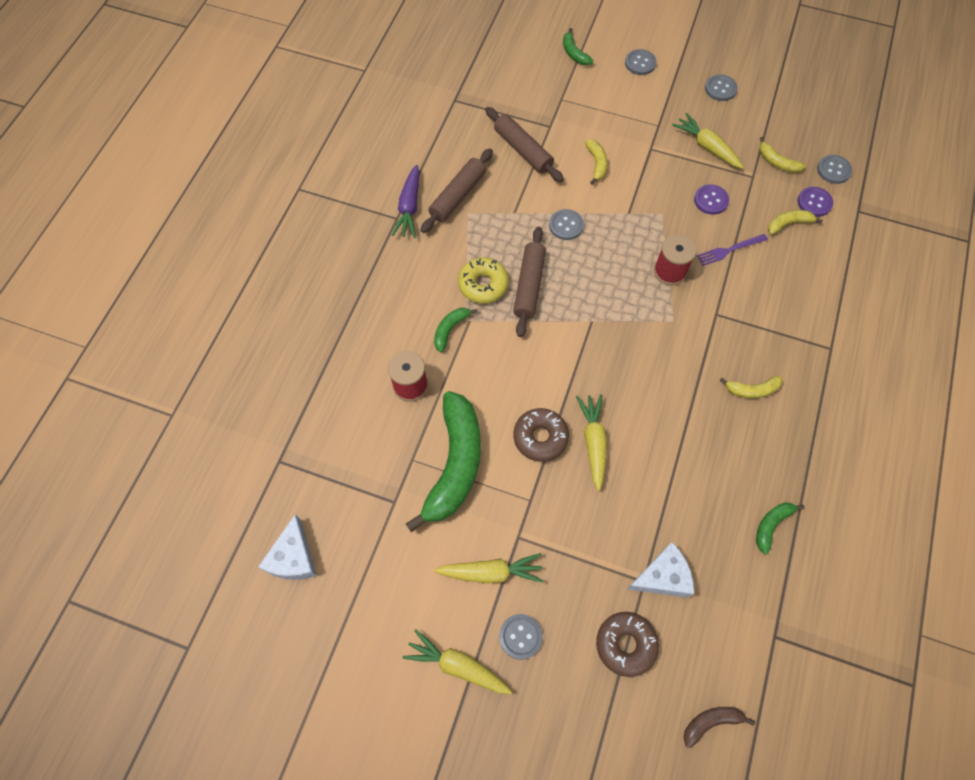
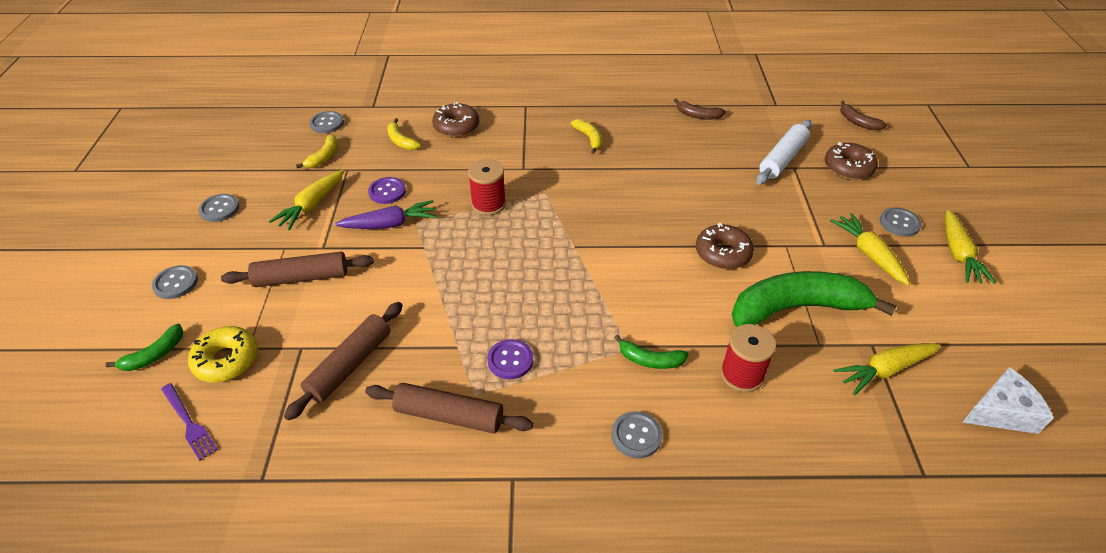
camera: 110 degrees left, 20 degrees down
purple carrot [392,165,420,238] -> purple carrot moved to [335,200,437,229]
yellow donut [458,257,509,304] -> yellow donut moved to [188,326,258,382]
brown rolling pin [513,227,546,337] -> brown rolling pin moved to [221,252,374,287]
grey button [549,209,584,240] -> grey button moved to [612,411,662,458]
yellow carrot [576,394,607,491] -> yellow carrot moved to [833,343,941,395]
yellow banana [585,140,607,185] -> none
white cheese [627,542,694,598] -> white rolling pin [756,120,812,185]
purple fork [697,234,768,266] -> purple fork moved to [161,383,218,461]
green banana [756,503,805,554] -> brown banana [674,99,726,120]
purple button [797,187,833,217] -> purple button moved to [487,339,533,379]
none -> brown donut [432,102,480,137]

